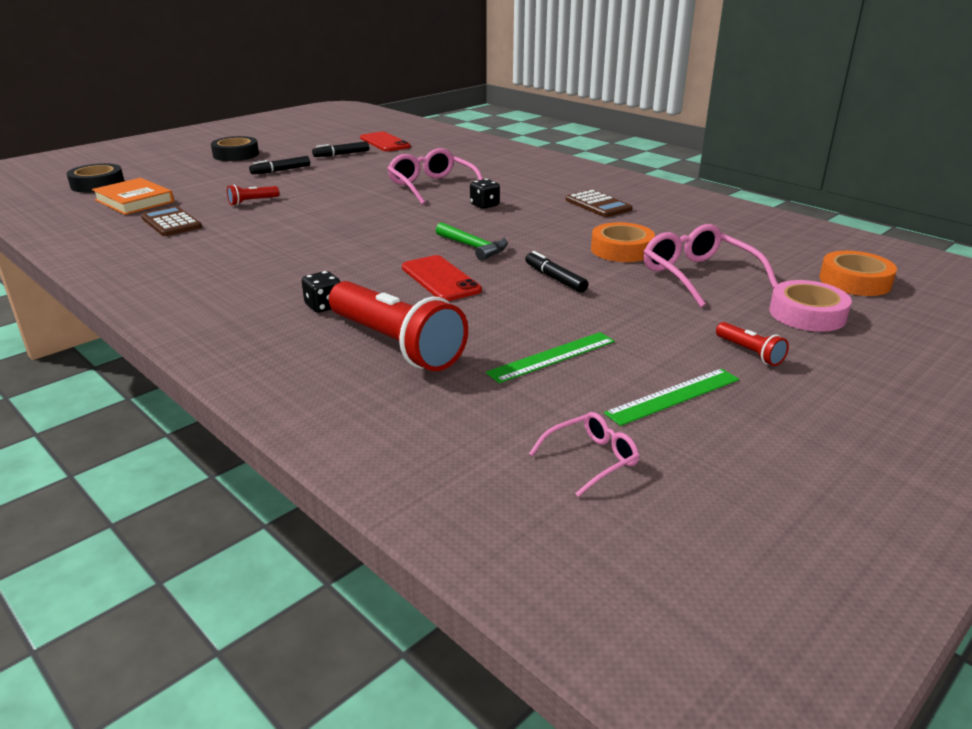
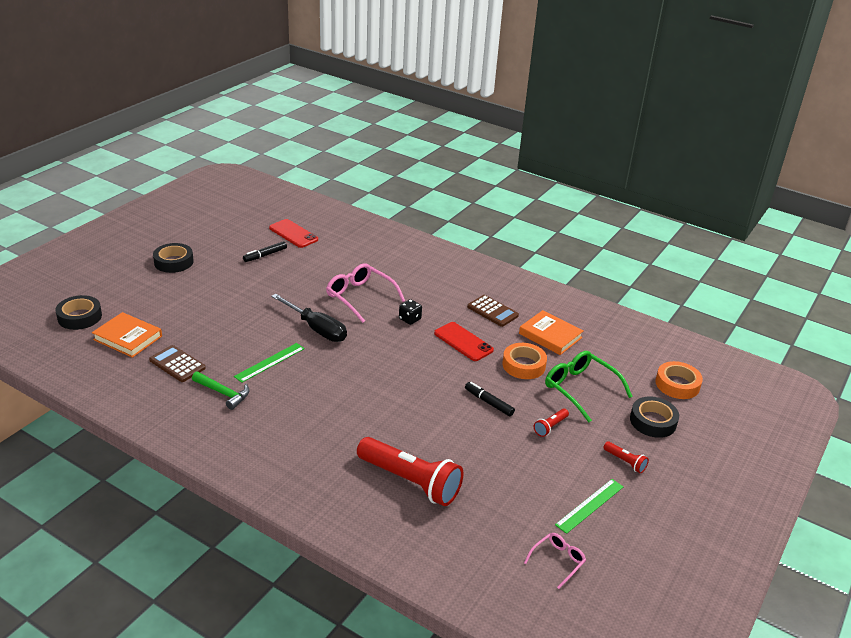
camera: 15 degrees left, 5 degrees up
red flashlight [227,185,279,205] -> red flashlight moved to [534,408,569,437]
black marker [249,156,310,174] -> none
black dice [302,271,340,313] -> none
red phone [402,255,482,301] -> red phone moved to [434,322,494,361]
green hammer [436,222,508,261] -> green hammer moved to [192,371,249,410]
green ruler [486,332,615,383] -> green ruler moved to [234,343,305,383]
pink glasses [643,224,778,307] -> green glasses [545,351,633,422]
pink tape [769,280,852,332] -> black tape [630,396,679,438]
none -> black screwdriver [271,294,347,342]
none -> orange book [519,310,584,355]

